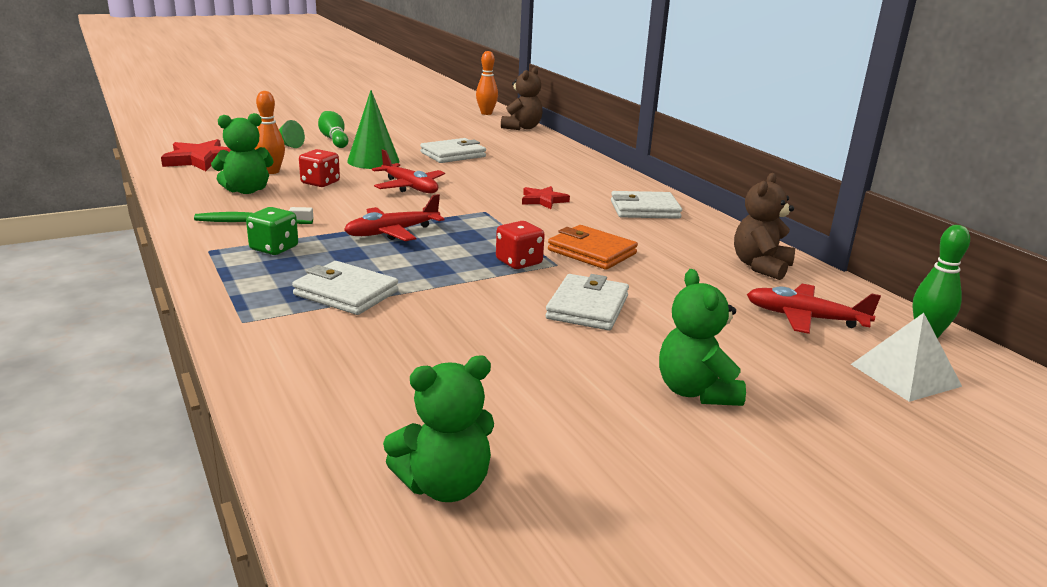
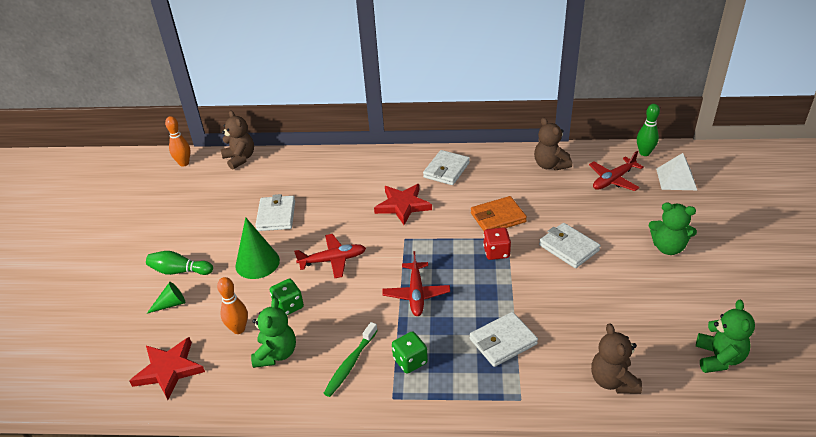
camera: 55 degrees left, 15 degrees up
red dice [299,149,340,187] -> green dice [270,279,304,315]
red star [522,186,570,209] -> red star [374,184,432,225], size x1.62
none -> brown teddy bear [591,323,642,394]

